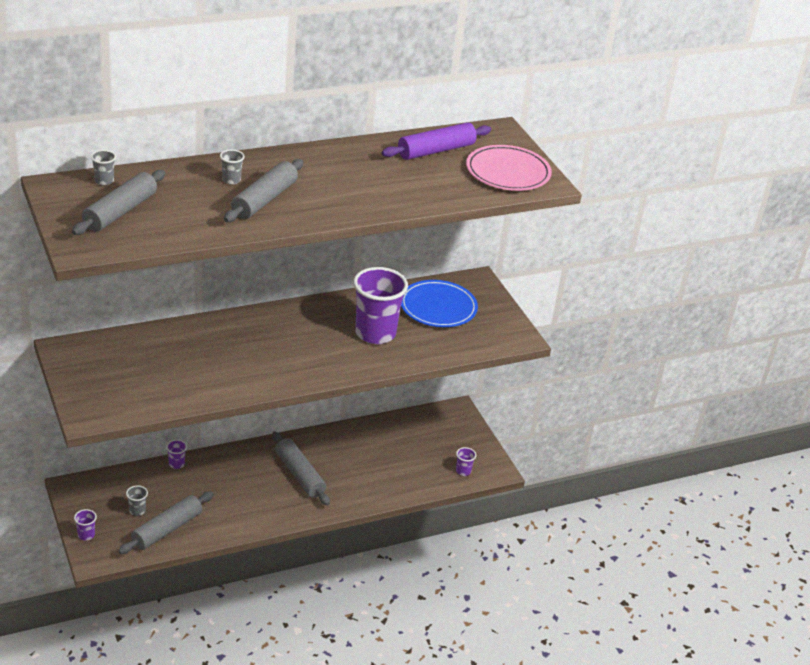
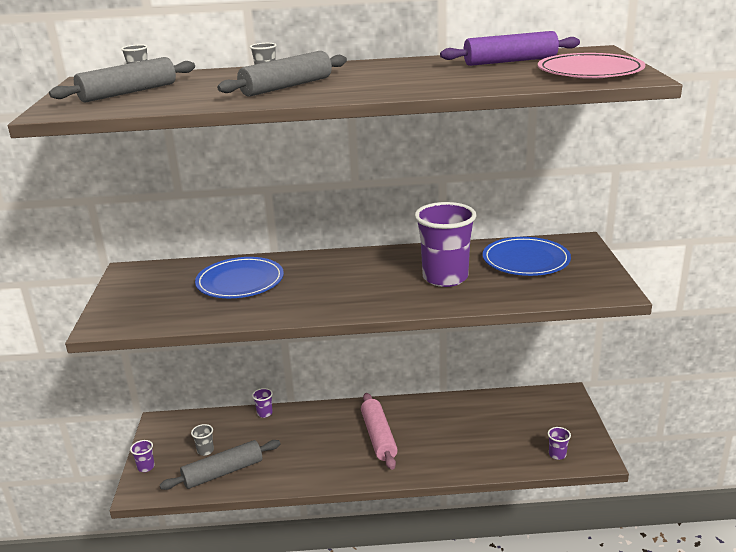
camera: 25 degrees right, 10 degrees down
grey rolling pin [272,432,330,506] -> pink rolling pin [361,393,398,470]
none -> blue plate [195,257,284,298]

